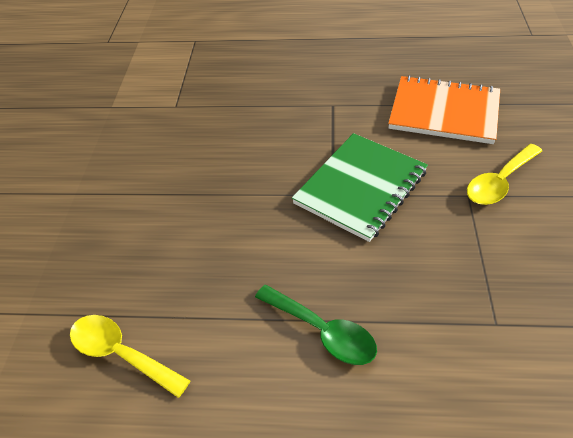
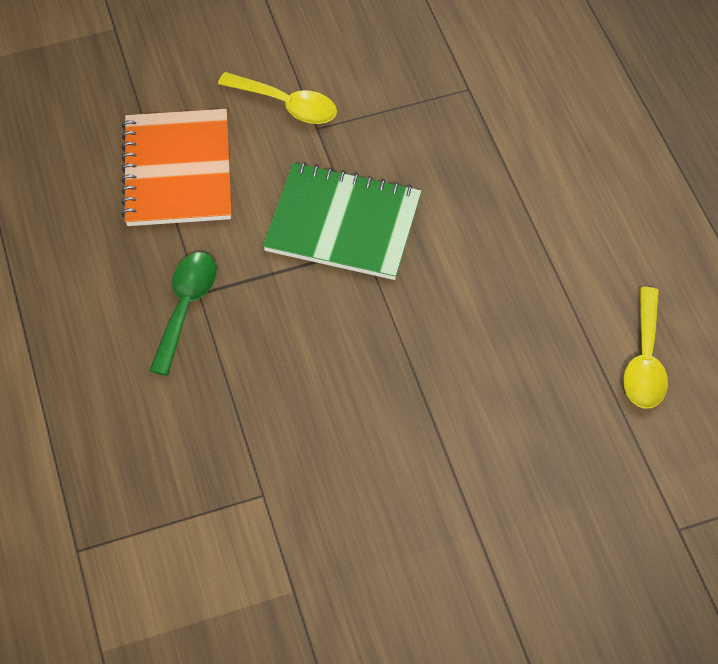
camera: 115 degrees left, 10 degrees up
green spoon [255,285,377,365] -> green spoon moved to [149,252,217,376]

